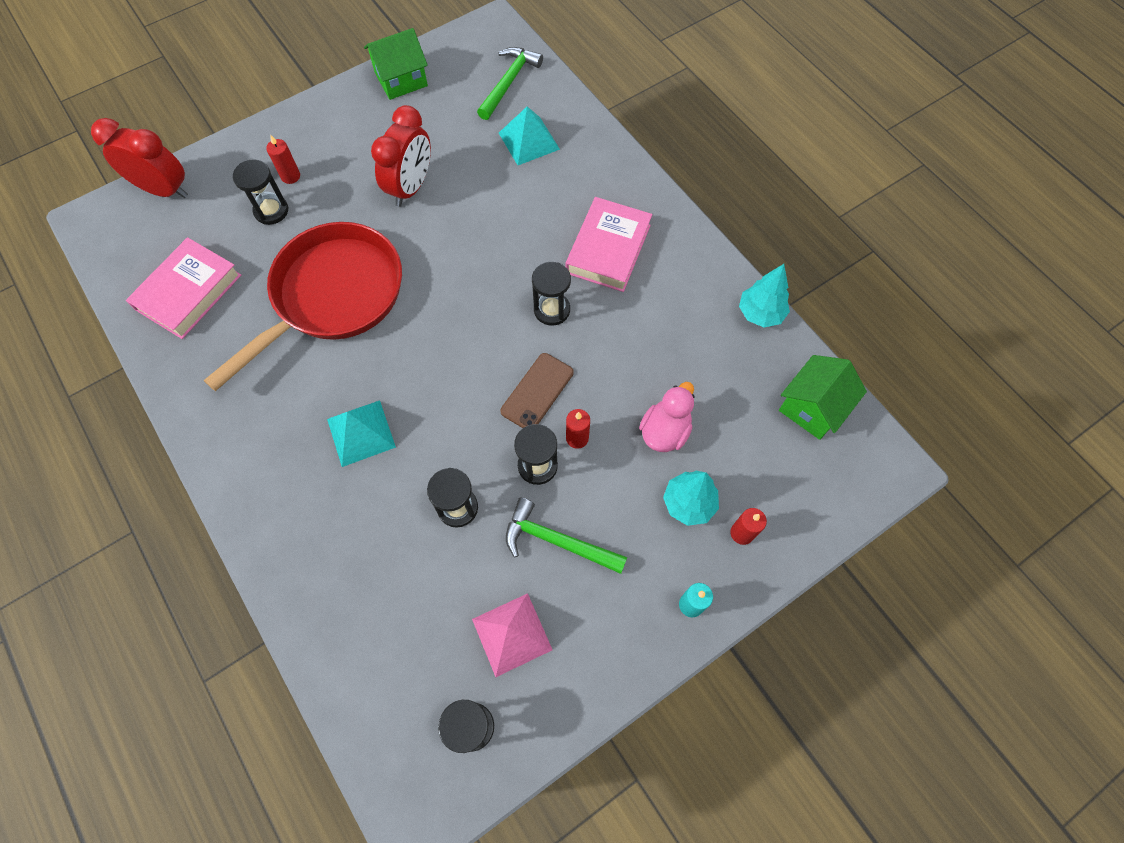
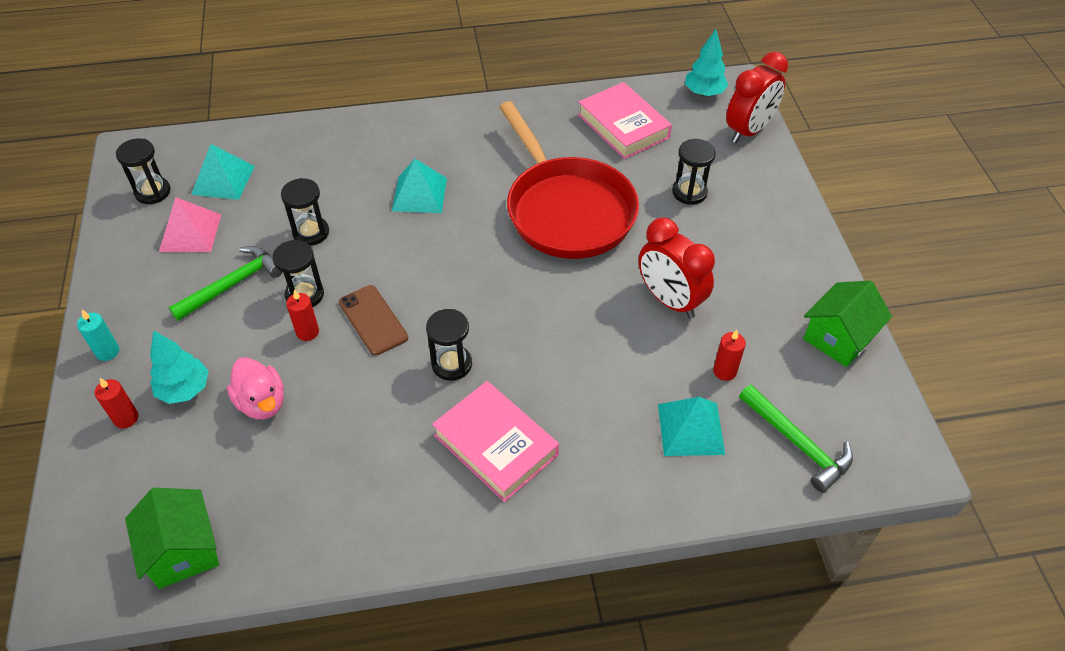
camera: 115 degrees right, 15 degrees down
red candle [266,134,300,184] -> red candle moved to [713,330,746,381]
green house [364,28,428,100] -> green house turned 45 degrees clockwise [803,280,892,367]
turquoise tree [739,264,790,327] -> turquoise tree moved to [685,29,728,97]
none -> turquoise pyramid [191,144,255,200]

